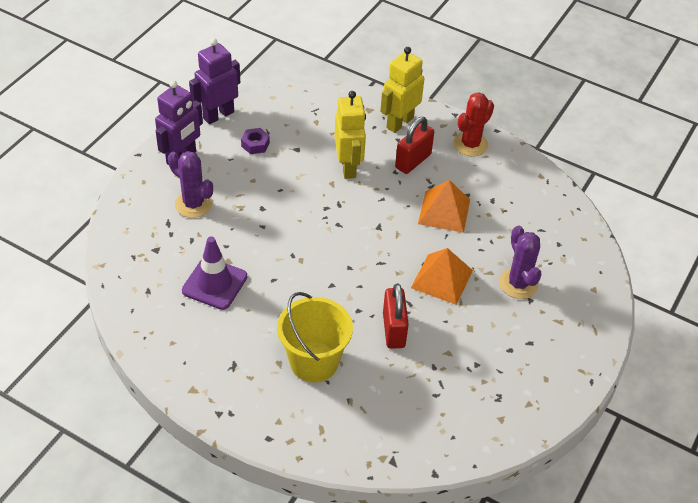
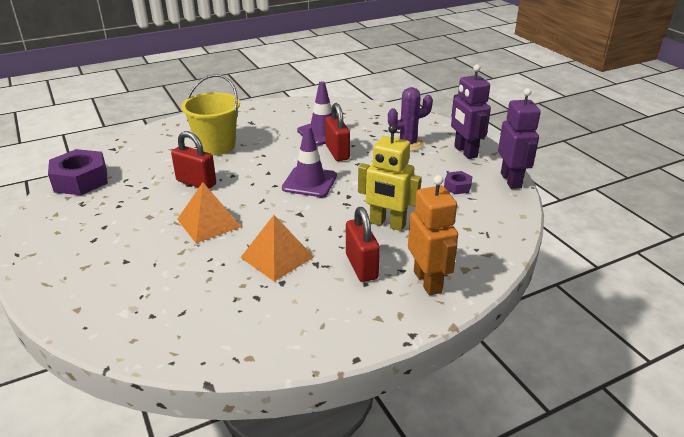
camera: 125 degrees right, 15 degrees down
yellow robot [380,47,425,133] -> orange robot [408,175,458,296]
red cactus [453,92,494,157] -> none
purple cactus [499,226,541,299] -> none
none -> purple nut [48,149,108,195]
none -> purple traffic cone [282,126,337,197]
none -> red padlock [325,103,350,161]

